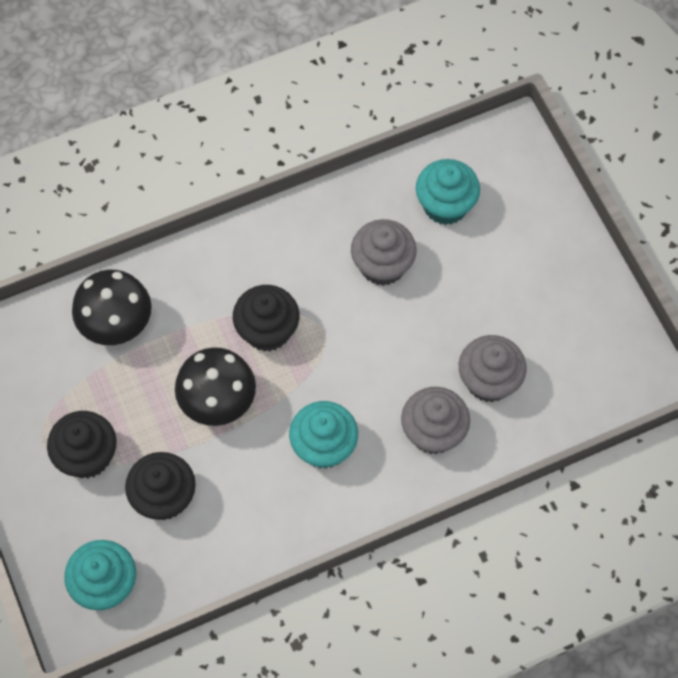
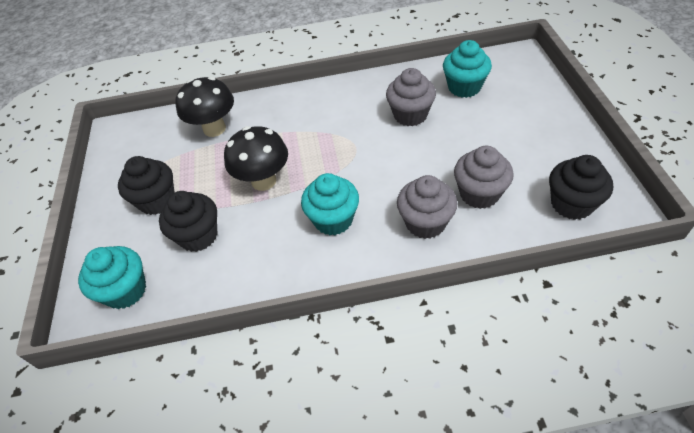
camera: 20 degrees right, 15 degrees down
black cupcake [233,285,299,351] -> black cupcake moved to [549,155,613,220]

